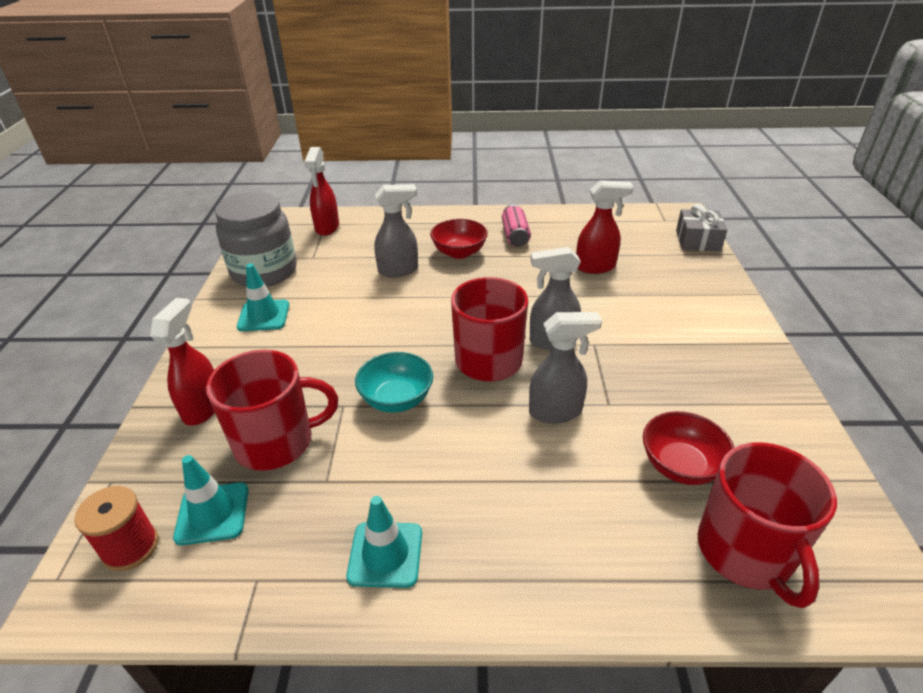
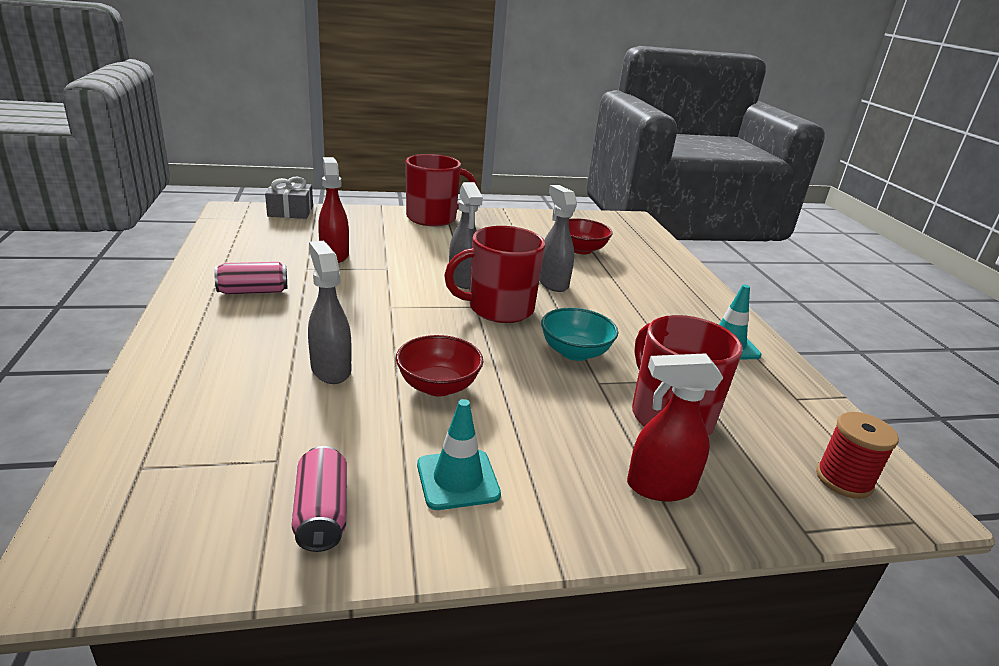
camera: 105 degrees left, 10 degrees down
turquoise traffic cone [173,455,249,545] -> none
grey jar [215,192,297,287] -> pink can [292,446,347,552]
red spray bottle [304,147,339,236] -> none
red bowl [430,219,488,259] -> red bowl moved to [396,335,483,396]
red mug [697,442,837,608] -> red mug moved to [406,154,477,226]

